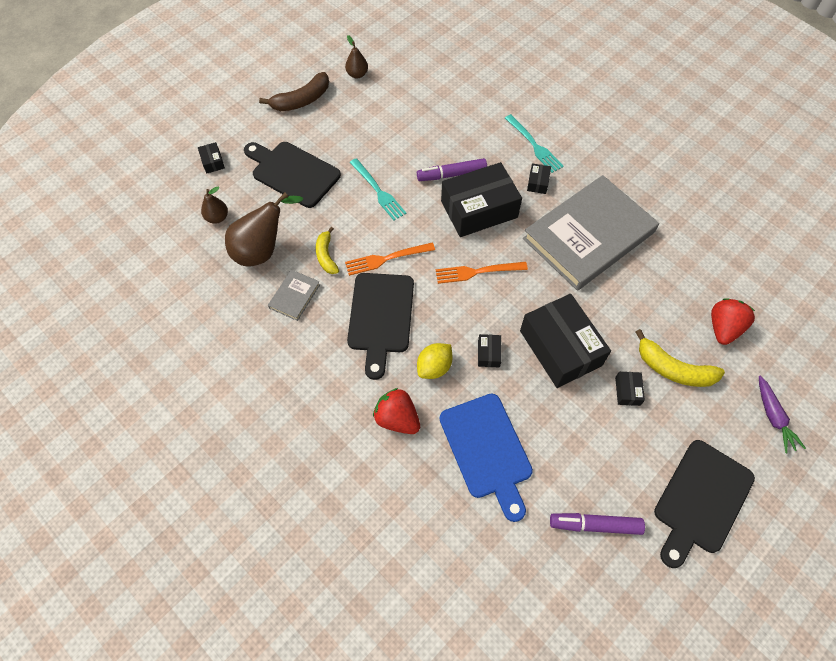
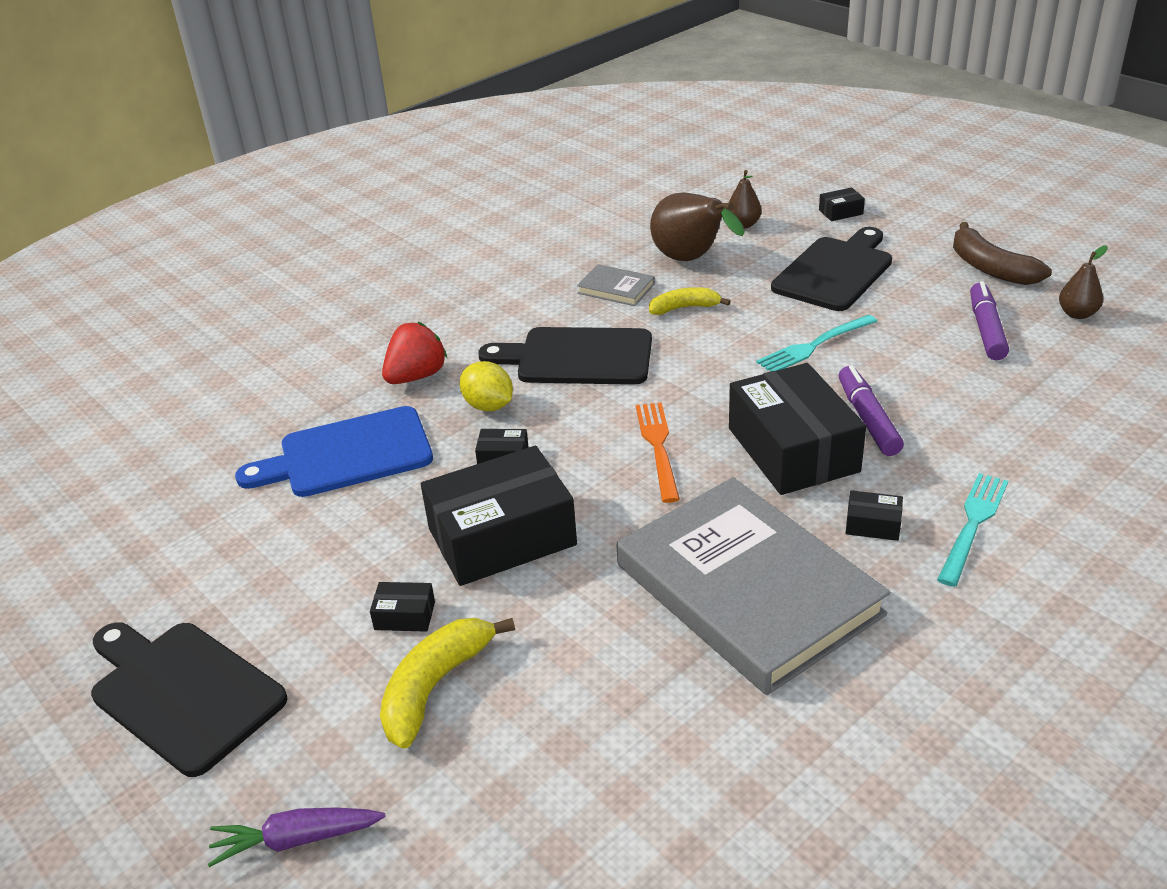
camera: 95 degrees right, 25 degrees down
orange fork [345,242,435,276] -> none
turquoise fork [505,114,564,173] -> turquoise fork turned 150 degrees clockwise [937,473,1008,587]
purple marker [550,513,645,535] -> purple marker moved to [970,281,1009,360]
red strawberry [711,298,755,345] -> none

